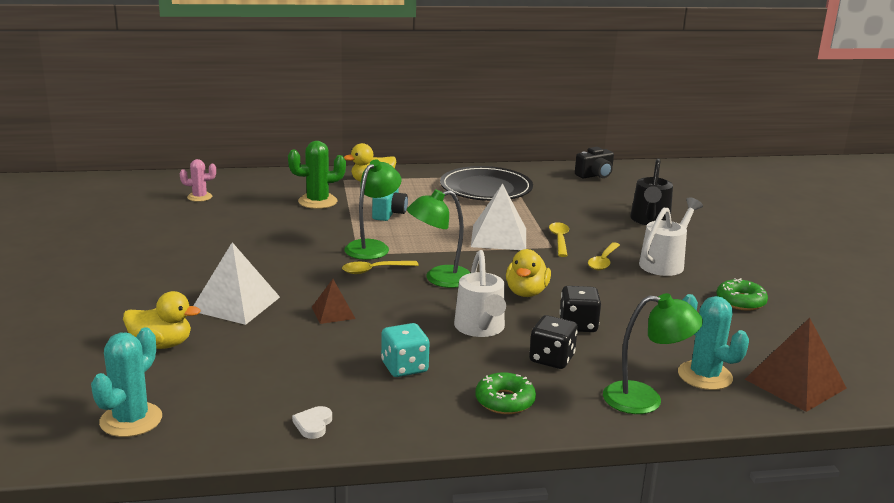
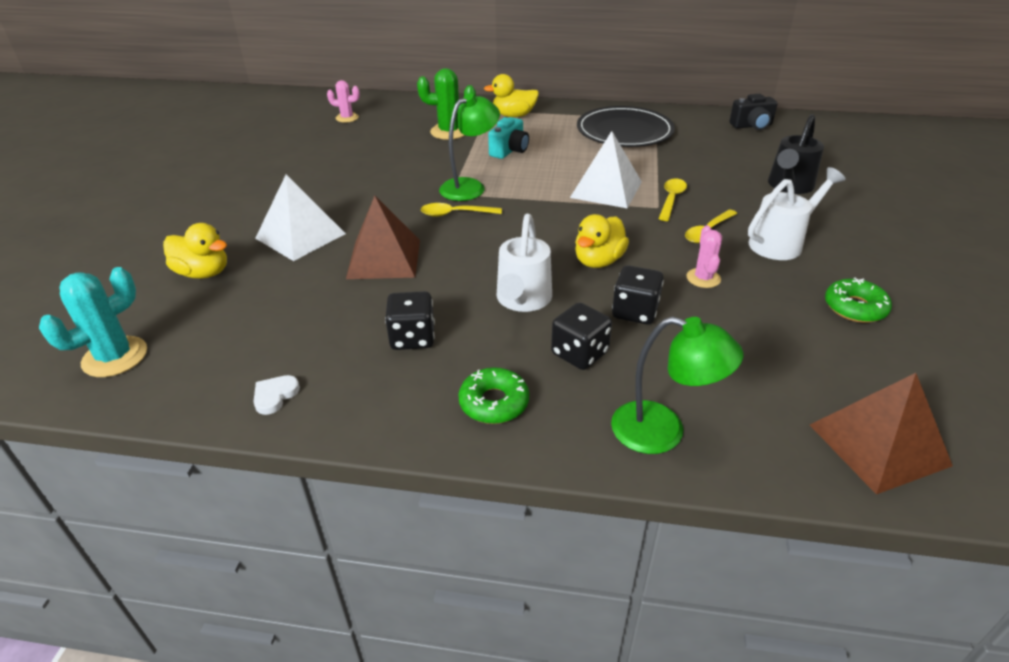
camera: 20 degrees right, 15 degrees up
brown pyramid [312,279,356,324] -> brown pyramid [346,196,420,279], size x1.78
turquoise dice [381,323,429,377] -> black dice [385,291,435,350]
green lamp [407,190,471,288] -> none
turquoise cactus [678,294,749,390] -> none
none -> pink cactus [686,225,722,288]

